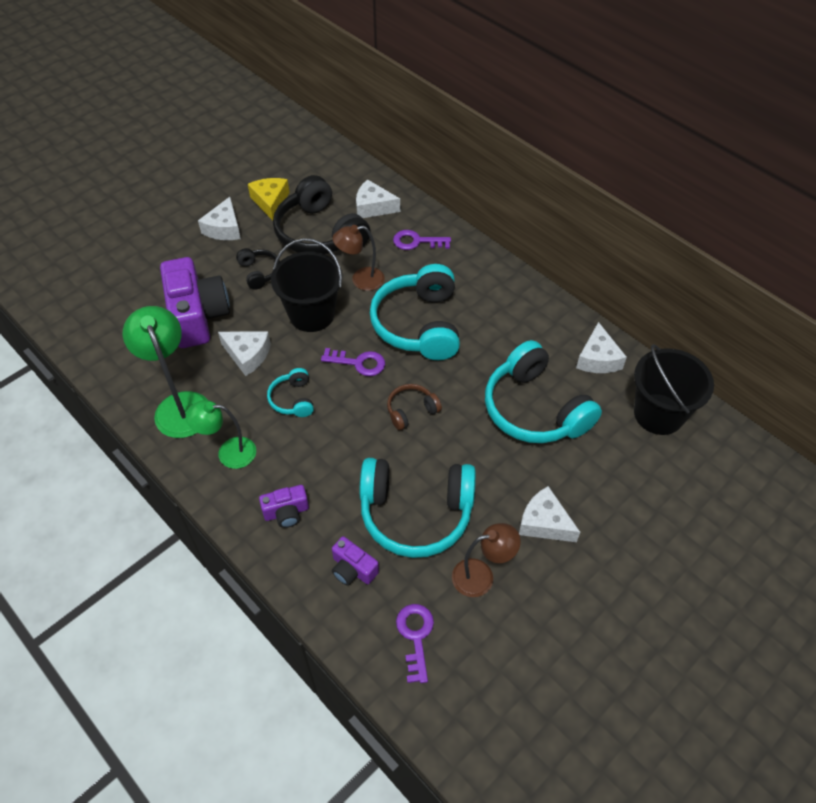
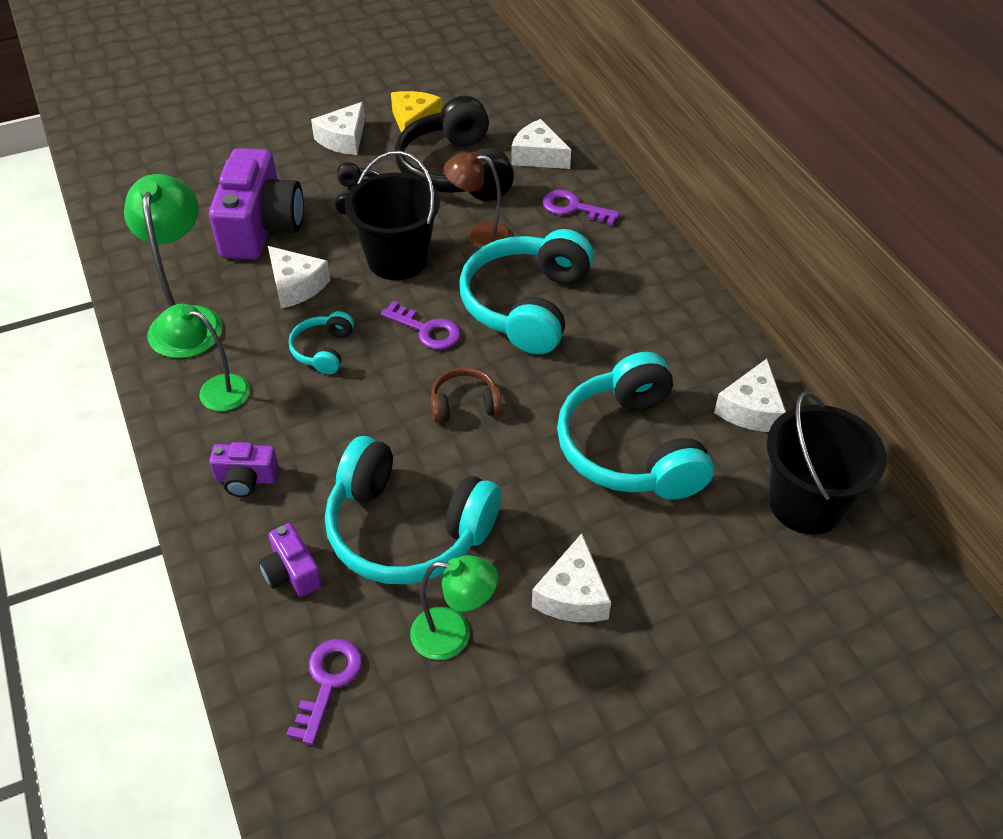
camera: 20 degrees right, 5 degrees down
brown lamp [452,523,520,597] -> green lamp [410,555,498,660]
white cheese [519,486,580,542] -> white cheese turned 135 degrees counterclockwise [532,533,611,622]

